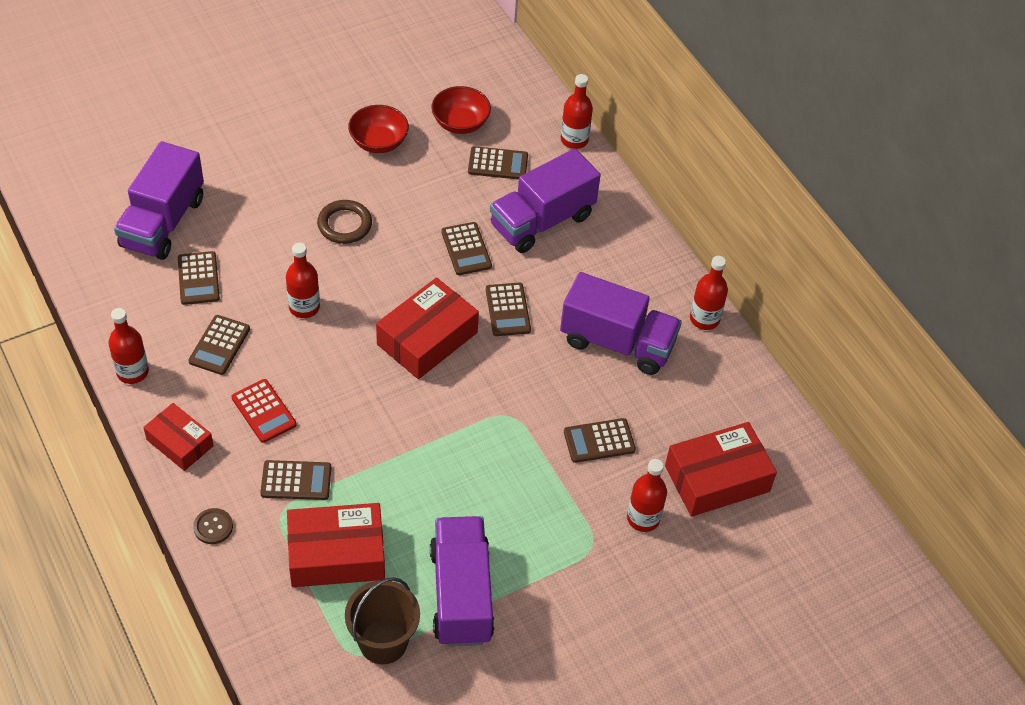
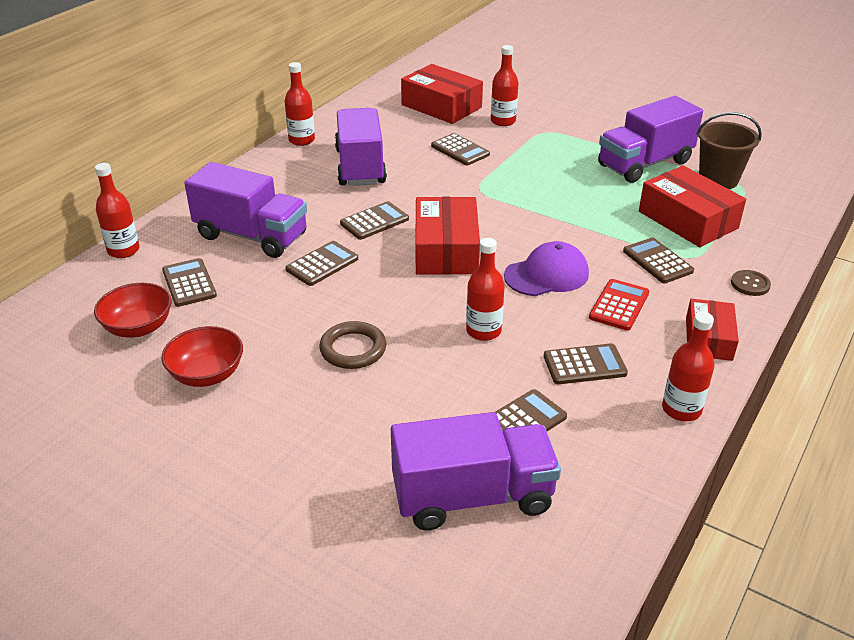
camera: 115 degrees left, 15 degrees down
red box [376,278,479,379] -> red box turned 75 degrees clockwise [415,197,480,275]
none -> purple cap [504,241,589,296]

